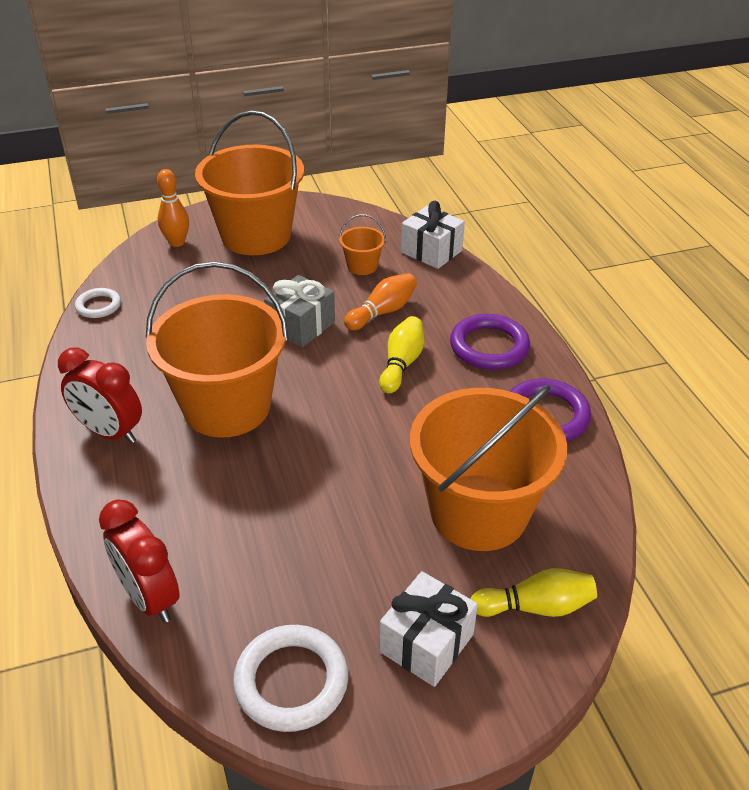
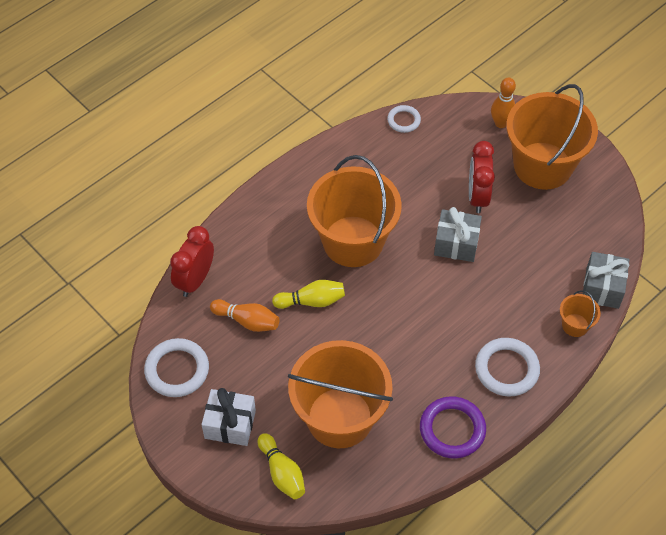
camera: 65 degrees right, 15 degrees up
red clock [58,348,142,443] -> red clock moved to [469,141,495,213]
orange bucket [339,214,386,275] -> orange bucket moved to [560,290,601,337]
orange bowling pin [344,273,417,330] -> orange bowling pin moved to [210,299,279,332]
yellow bowling pin [379,316,424,394] -> yellow bowling pin moved to [272,280,345,309]
white gift [401,201,465,269] -> grey gift [583,252,629,309]
purple ring [450,314,530,370] -> white ring [475,338,540,397]

